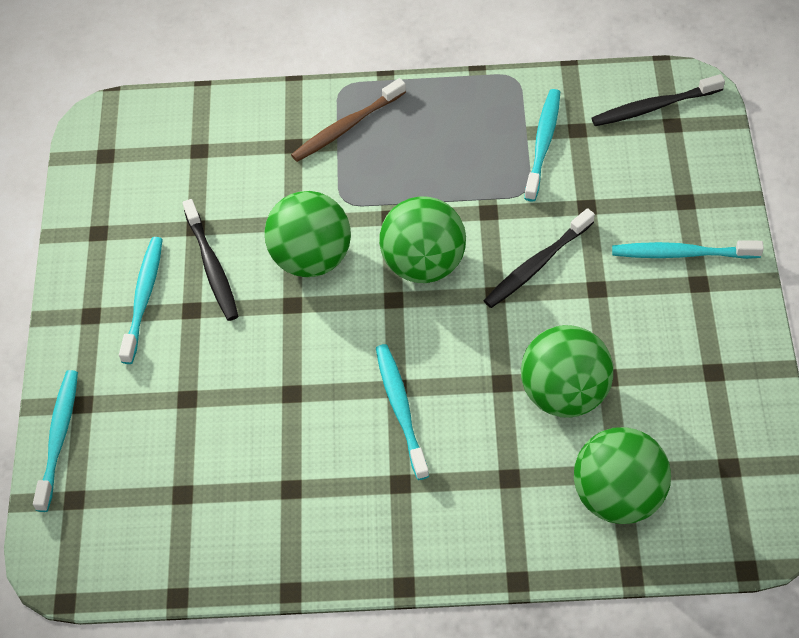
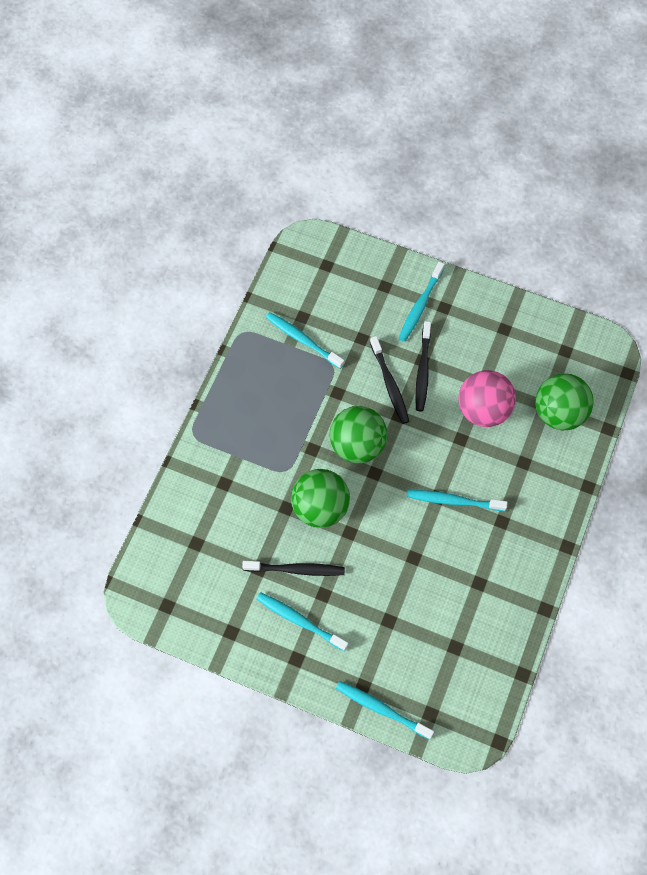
camera: 70 degrees left, 10 degrees up
brown toothbrush [291,78,406,162] -> none
green ball [521,325,613,418] -> pink ball [458,370,516,427]
black toothbrush [592,74,725,126] -> black toothbrush moved to [415,321,431,411]

